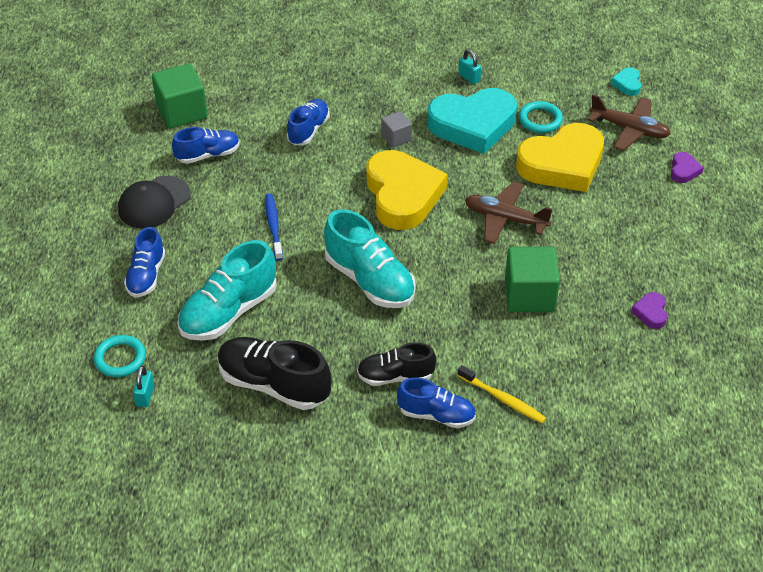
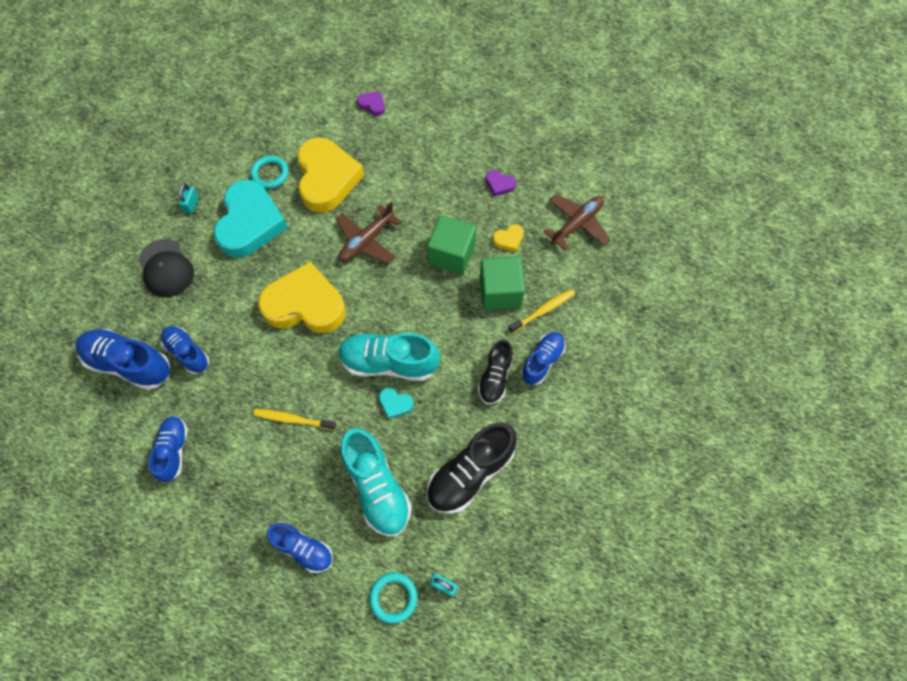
camera: 70 degrees left, 20 degrees up
black cap [118,176,191,229] -> black cap moved to [139,239,194,297]
green cube [152,63,207,128] -> green cube moved to [480,256,525,310]
blue toothbrush [265,193,283,261] -> yellow toothbrush [253,409,336,430]
turquoise shoe [324,209,416,308] -> turquoise shoe turned 150 degrees counterclockwise [338,333,440,381]
grey cube [381,111,412,148] -> none
turquoise padlock [458,49,481,84] -> turquoise padlock turned 60 degrees counterclockwise [178,183,199,214]
brown plane [588,95,671,151] -> brown plane moved to [543,194,610,251]
turquoise heart [611,67,641,96] -> turquoise heart moved to [379,387,414,419]
none -> blue shoe [75,329,170,390]
none -> yellow heart [493,224,524,252]

